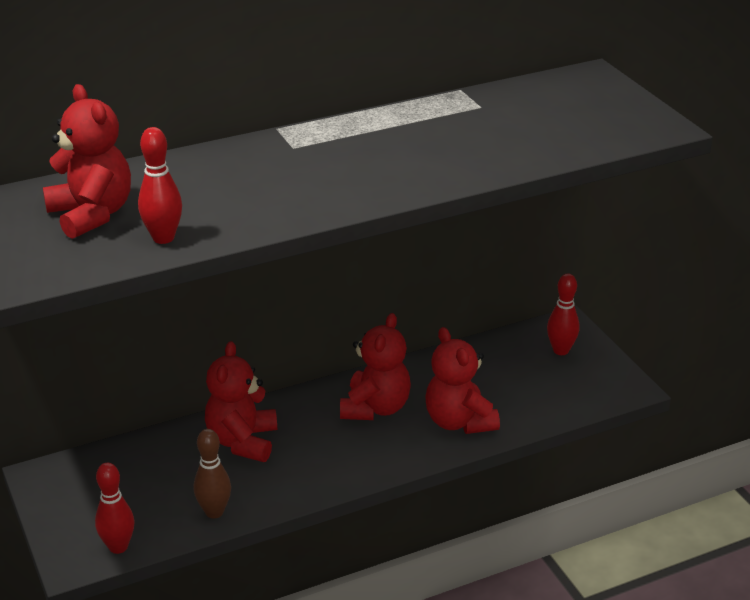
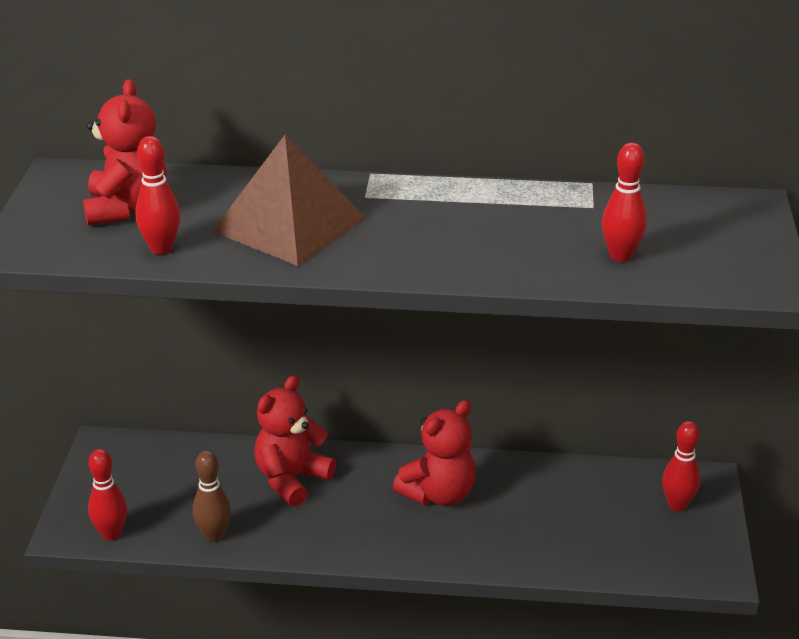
camera: 30 degrees right, 0 degrees up
red teddy bear [425,327,500,434] -> none
none -> brown pyramid [212,135,366,266]
none -> red bowling pin [602,143,647,262]

